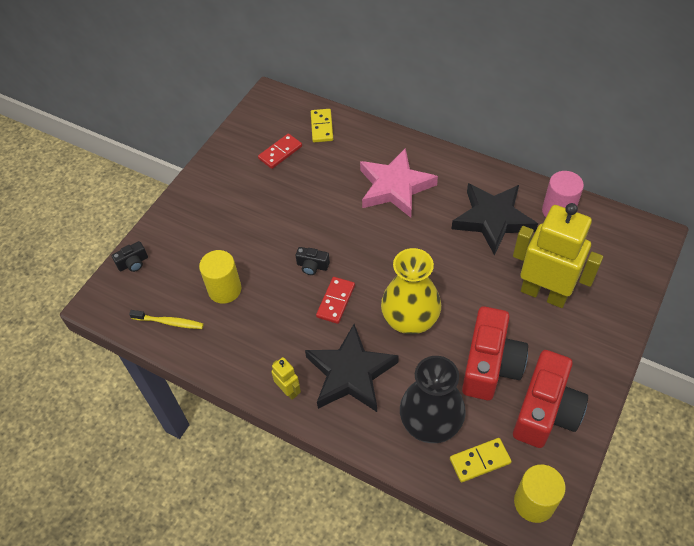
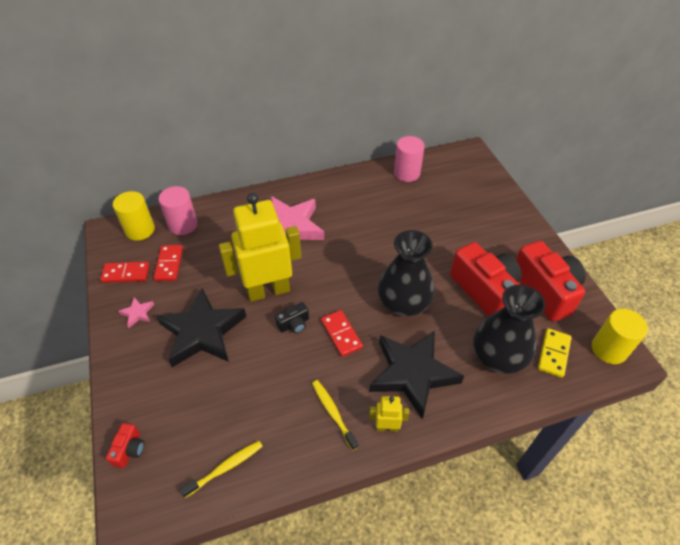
camera: 50 degrees left, 5 degrees down
black camera [112,241,148,272] -> red camera [106,423,144,468]
yellow cylinder [199,250,241,304] -> yellow cylinder moved to [113,191,155,241]
yellow domino [311,109,333,142] -> pink cylinder [158,186,198,235]
yellow vase [381,248,441,334] -> black vase [378,230,434,316]
black star [452,183,538,255] -> black star moved to [156,288,246,367]
yellow robot [513,203,603,308] -> yellow robot moved to [219,193,301,302]
none -> red domino [100,262,150,283]
none -> pink star [118,297,154,328]
none -> yellow toothbrush [312,380,359,450]

